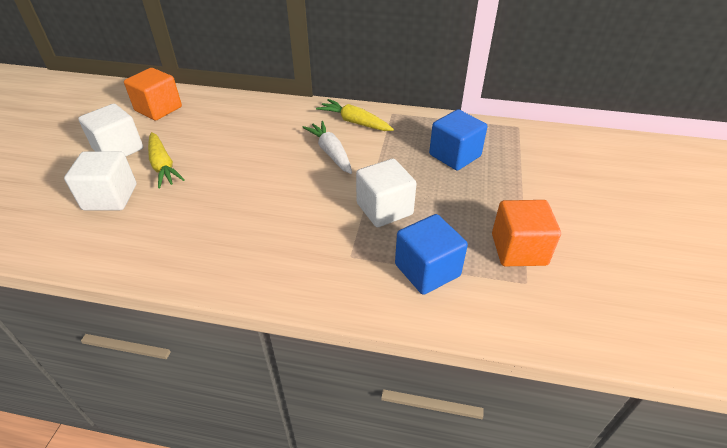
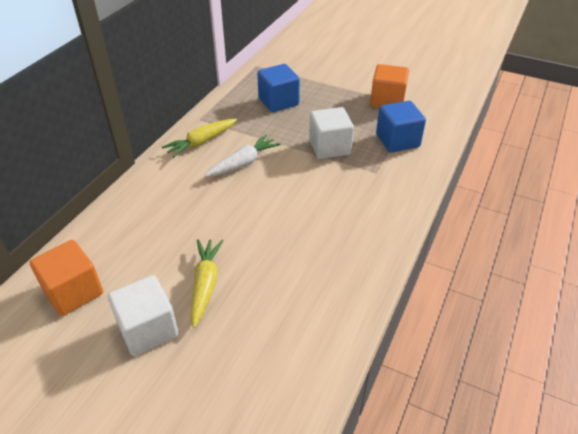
camera: 75 degrees left, 0 degrees up
white cube [64,151,137,210] -> none
yellow carrot [148,132,185,188] -> yellow carrot turned 75 degrees counterclockwise [190,239,224,328]
white carrot [302,121,352,174] -> white carrot turned 150 degrees clockwise [204,135,281,177]

